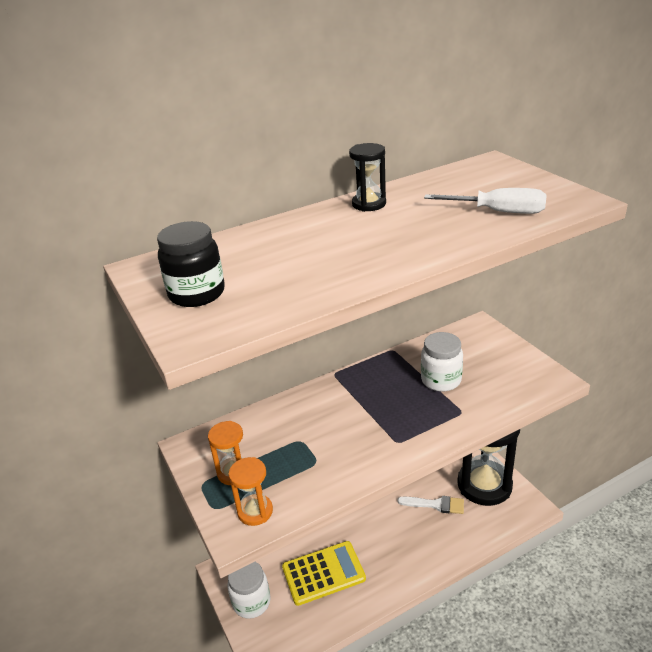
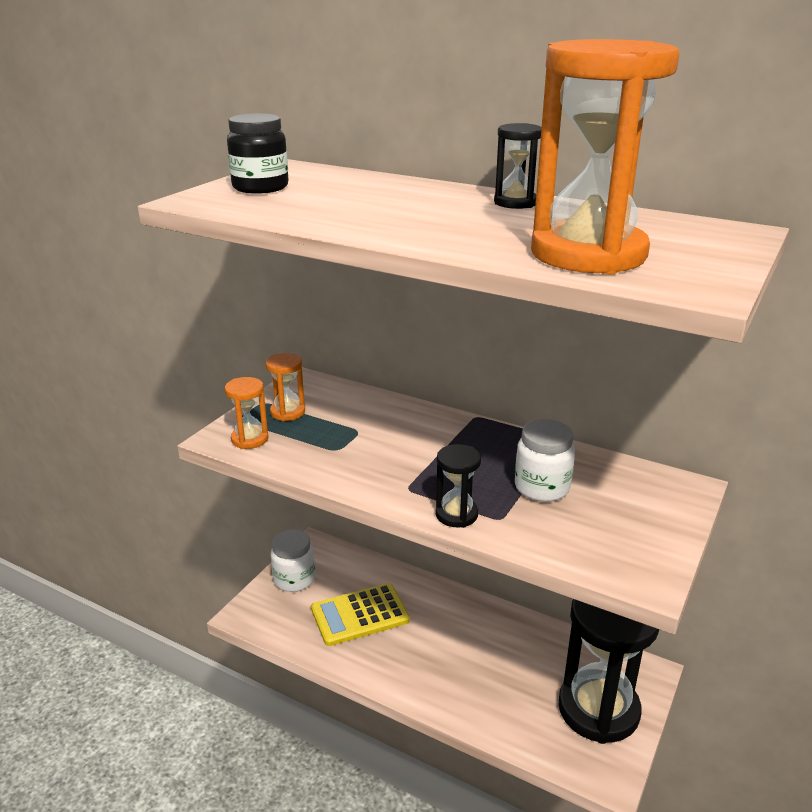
camera: 55 degrees right, 5 degrees down
yellow calculator [282,541,366,606] -> yellow calculator turned 120 degrees clockwise [311,583,410,646]
white brush [398,496,464,514] -> none
white screwdriver [424,188,547,214] -> orange hourglass [531,39,680,274]
none -> black hourglass [436,444,481,528]

